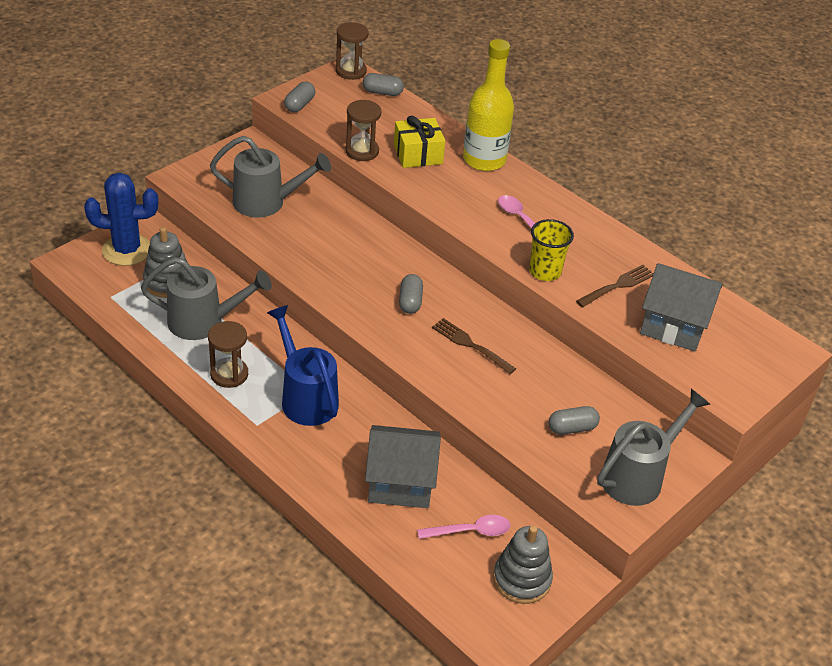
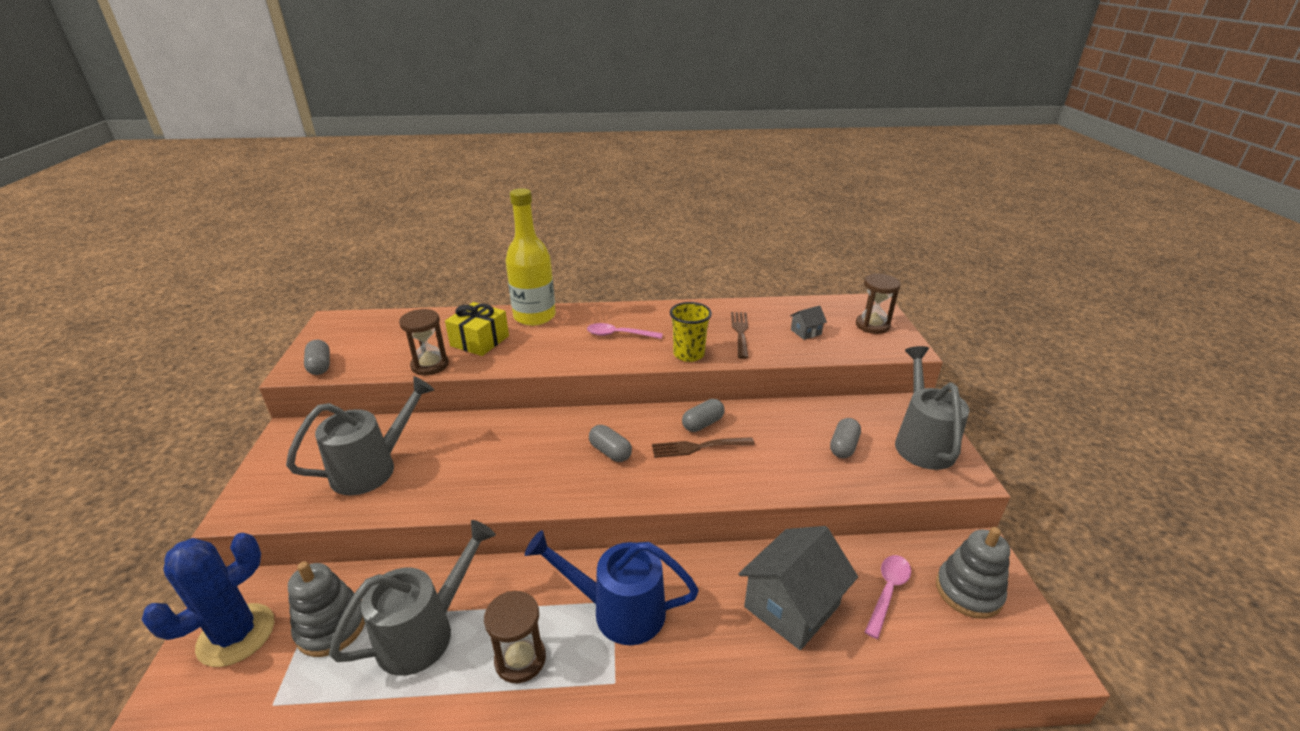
camera: 45 degrees left, 10 degrees down
brown hourglass [336,22,369,80] -> brown hourglass moved to [856,274,901,334]
grey capsule [363,73,404,96] -> grey capsule moved to [682,399,724,432]
grey house [640,263,722,351] -> grey house [790,305,827,340], size x0.45

